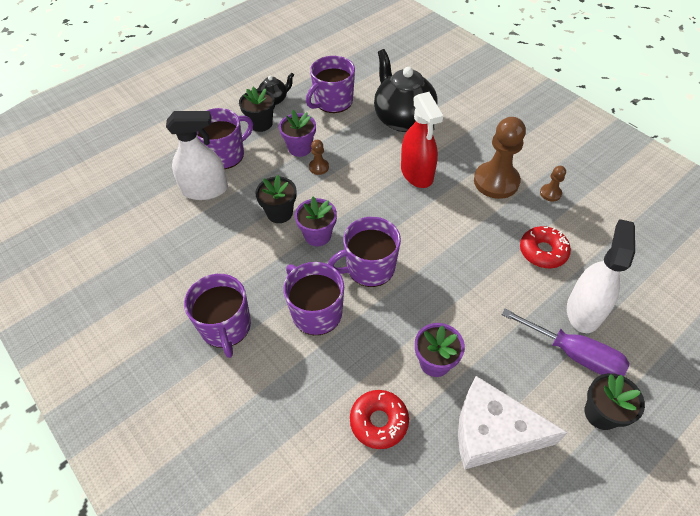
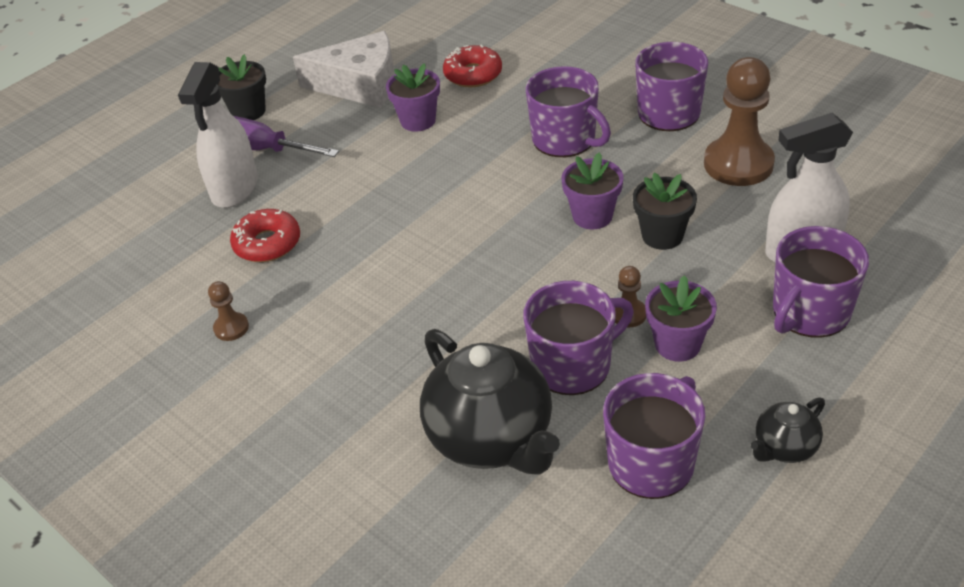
camera: 175 degrees right, 10 degrees down
black flower pot [239,87,275,132] -> none
purple mug [328,217,401,287] -> purple mug moved to [523,281,634,395]
red spray bottle [401,92,443,188] -> none
brown pawn [474,117,526,199] -> brown pawn moved to [704,57,775,186]

